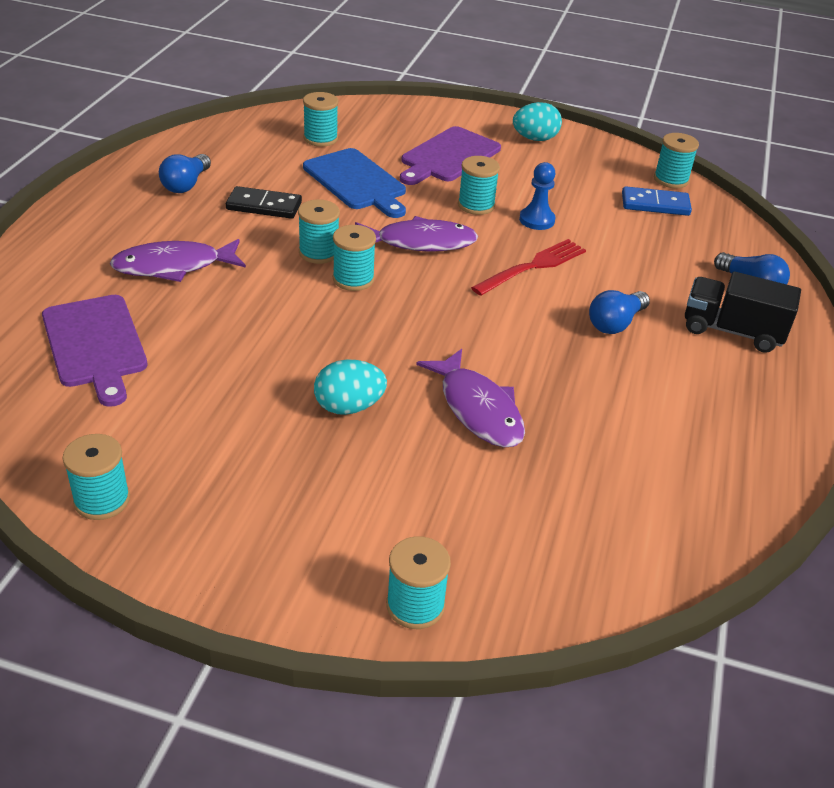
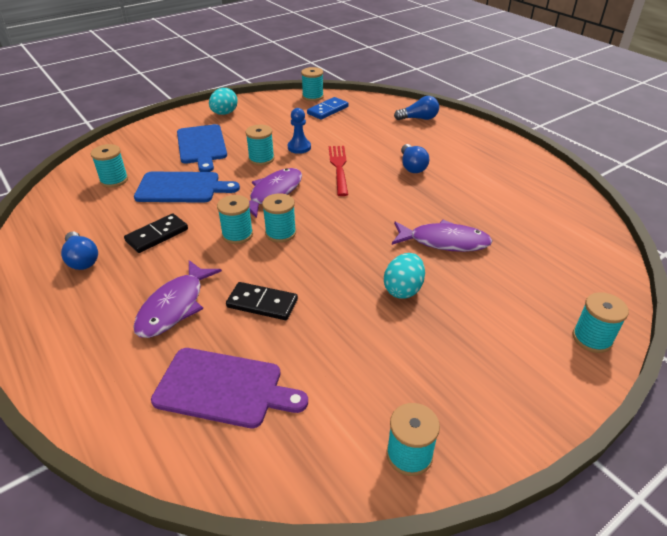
camera: 50 degrees left, 0 degrees up
purple cutting board [400,126,501,185] -> blue cutting board [177,124,227,172]
black truck [685,272,801,353] -> none
none -> black domino [226,282,298,320]

